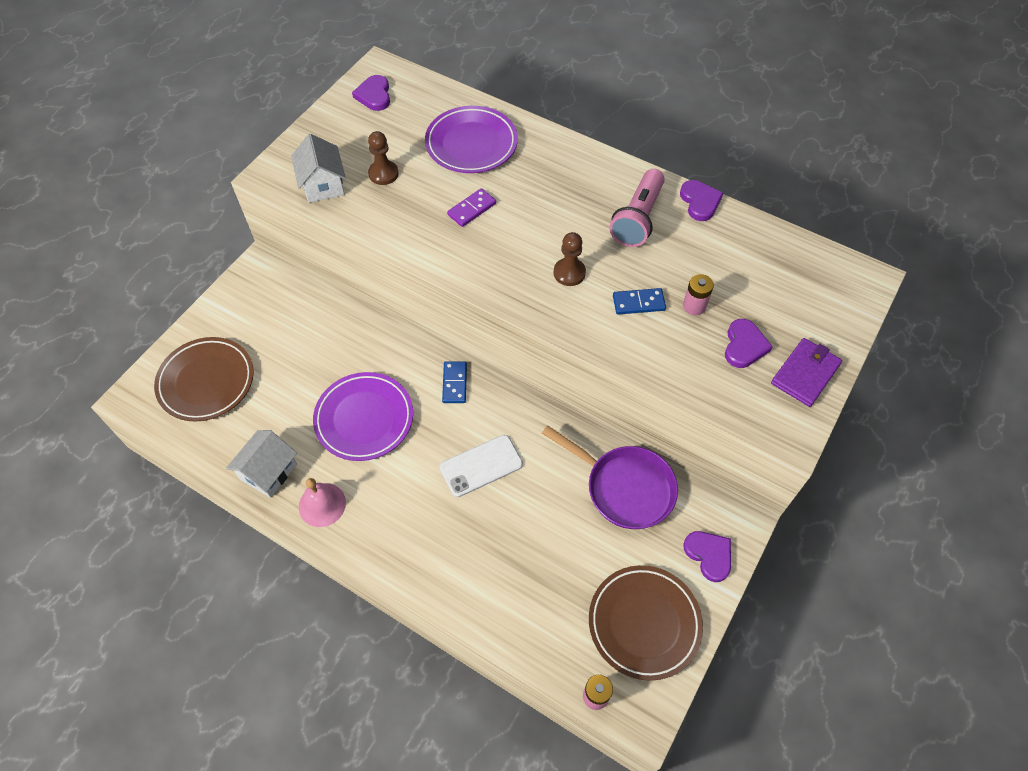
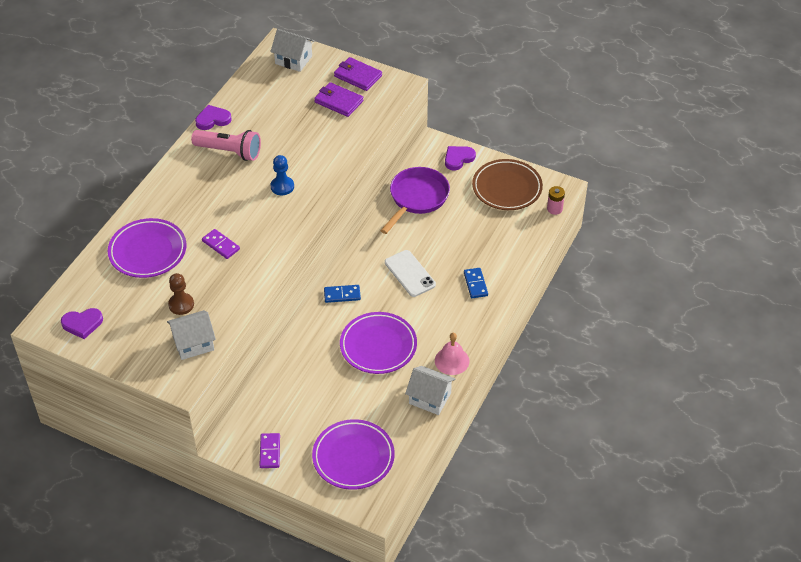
camera: 95 degrees left, 10 degrees down
brown plate [154,337,254,422] -> purple plate [312,419,395,490]
brown pawn [554,232,586,286] -> blue pawn [270,155,294,195]
blue domino [613,288,666,315] -> blue domino moved to [464,268,488,298]
pink battery [683,274,714,315] -> none
purple heart [725,319,773,368] -> purple wallet [314,82,363,117]
none -> purple domino [259,433,280,468]
none -> white house [270,29,315,72]

